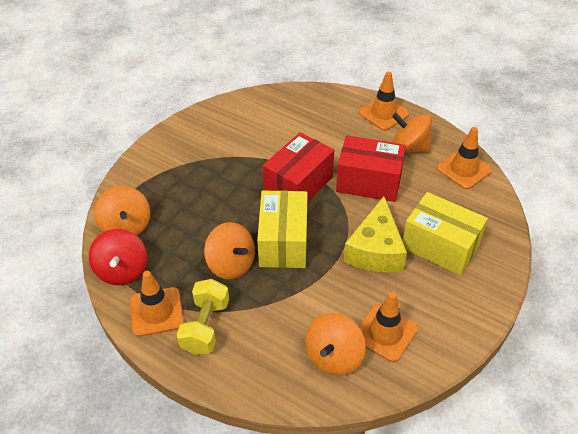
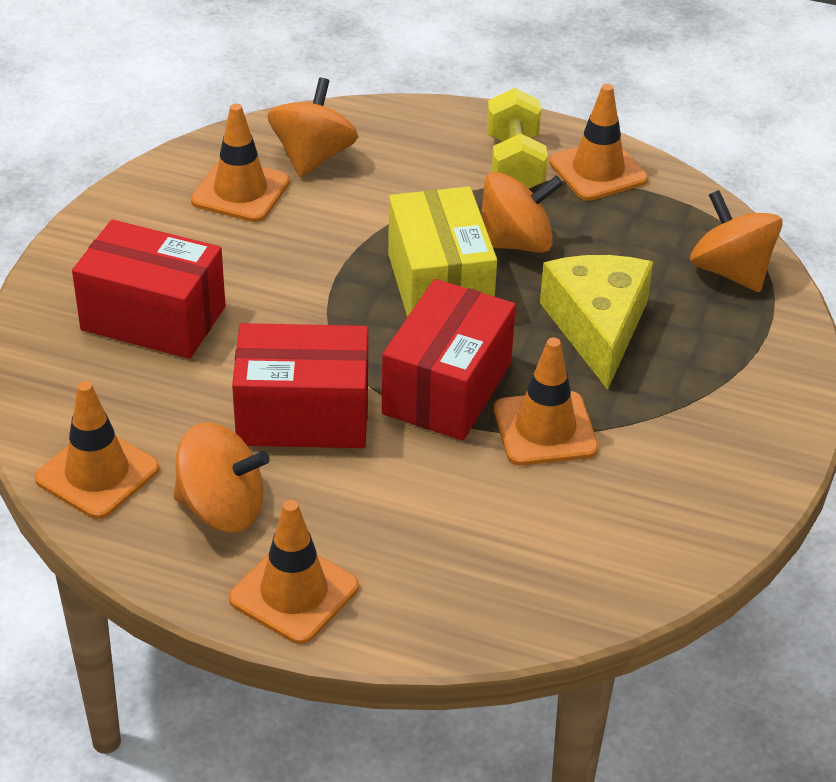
camera: 165 degrees right, 5 degrees down
red spinning top [89,229,147,285] -> none
orange spinning top [204,222,255,280] -> orange spinning top turned 135 degrees clockwise [481,172,563,253]
yellow cheese [344,196,407,272] -> yellow cheese moved to [540,255,653,390]
yellow box [403,192,488,276] -> red box [72,220,226,359]
none -> orange traffic cone [494,338,598,466]

